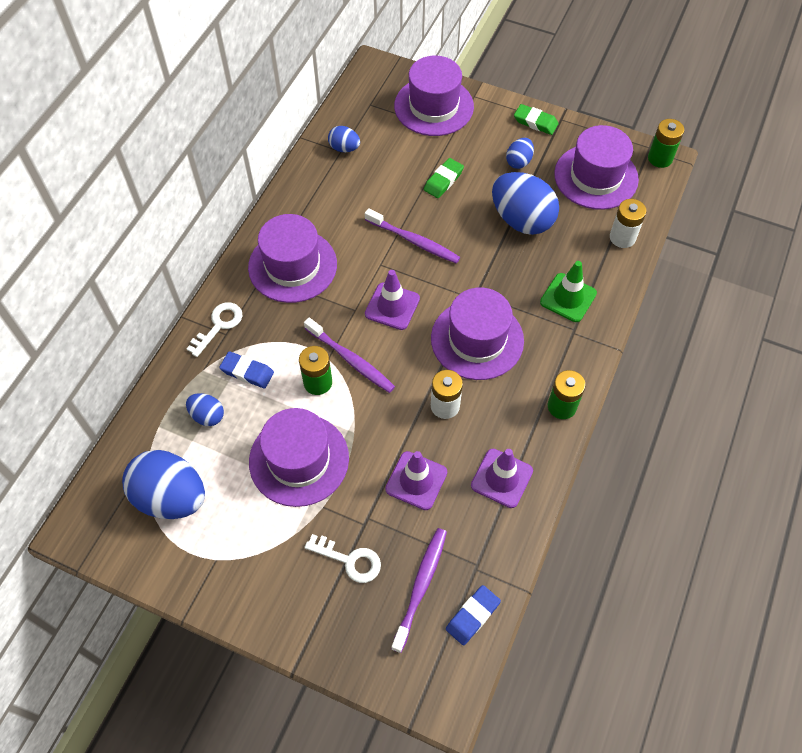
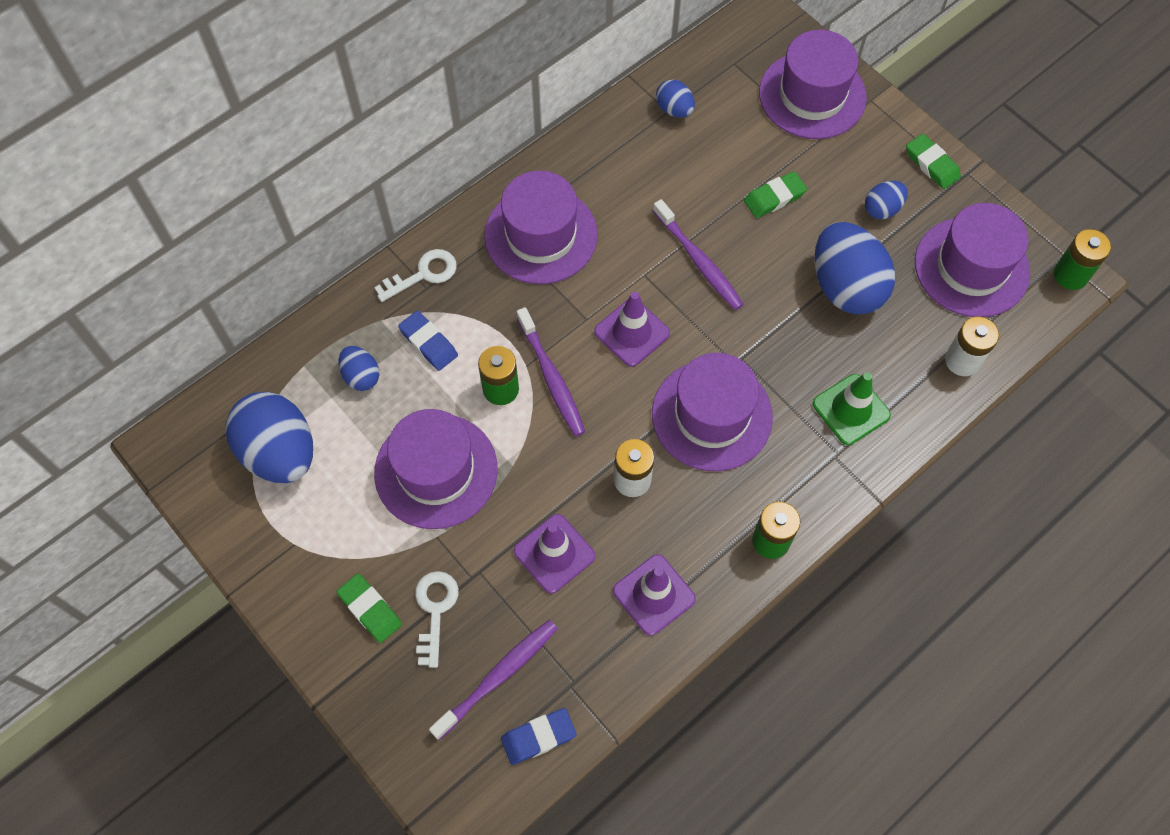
camera: 25 degrees right, 5 degrees up
white key [304,534,381,583] -> white key turned 135 degrees counterclockwise [415,571,459,668]
none -> green eraser [337,573,402,643]

